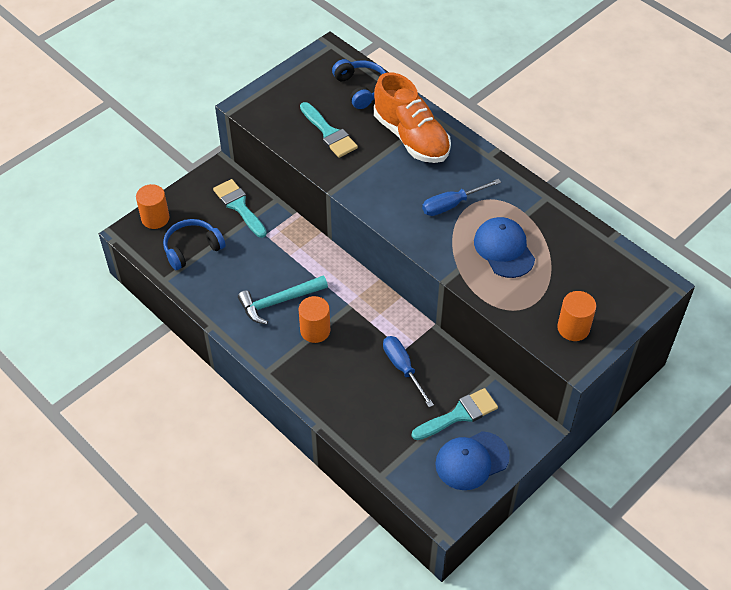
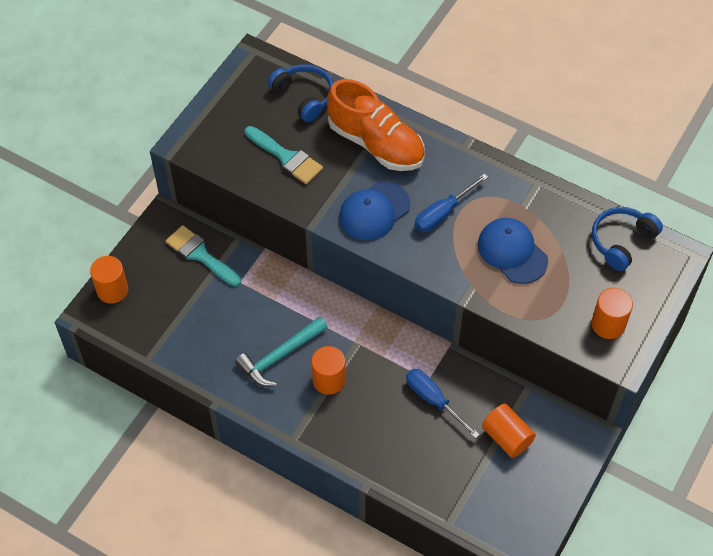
camera: 15 degrees left, 5 degrees up
blue headphones [163,219,225,270] -> blue headphones moved to [592,207,663,271]
turquoise brush [412,388,498,440] -> orange cylinder [482,404,536,458]
blue cap [435,431,510,490] -> blue cap moved to [339,181,410,241]

